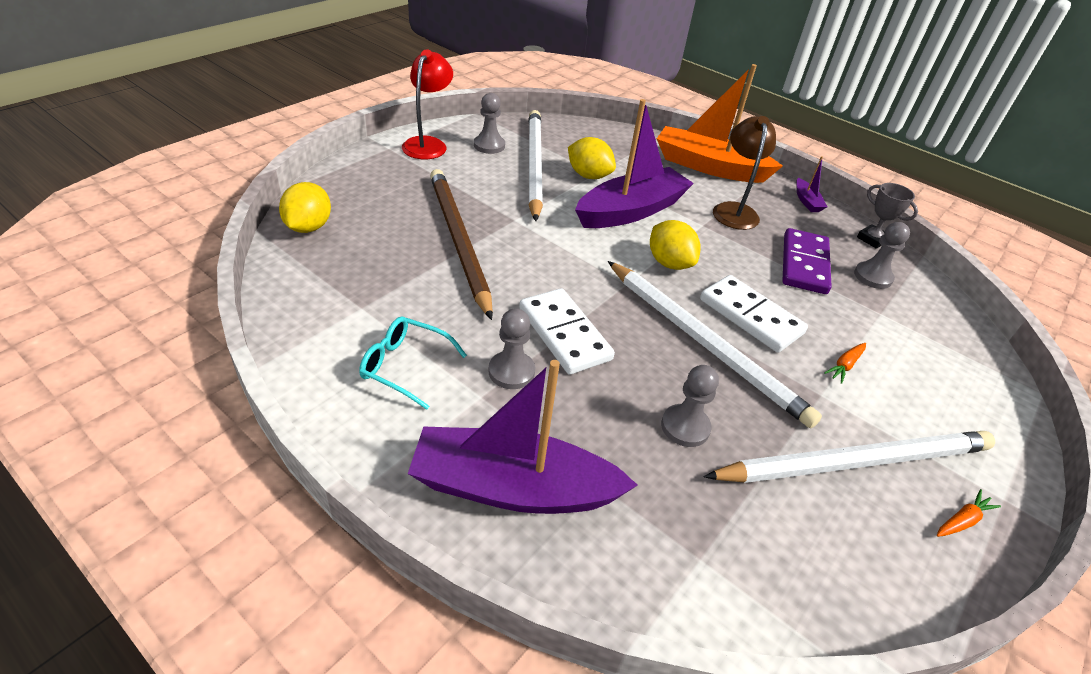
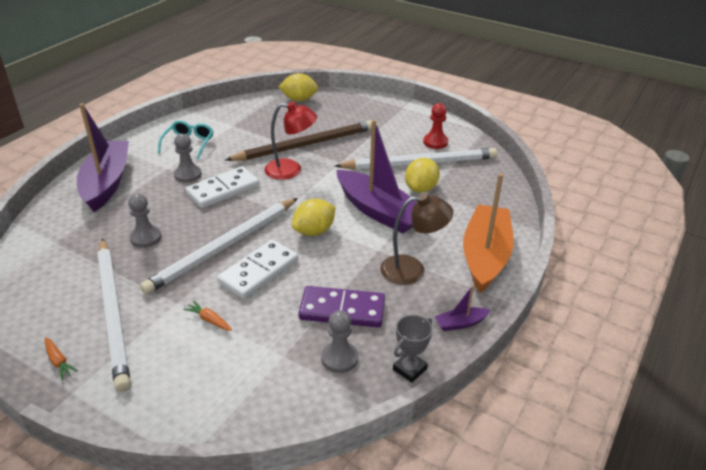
camera: 85 degrees right, 5 degrees down
red lamp [402,49,453,159] -> red lamp moved to [264,101,317,180]
grey pawn [474,93,505,154] -> red pawn [423,103,448,149]

